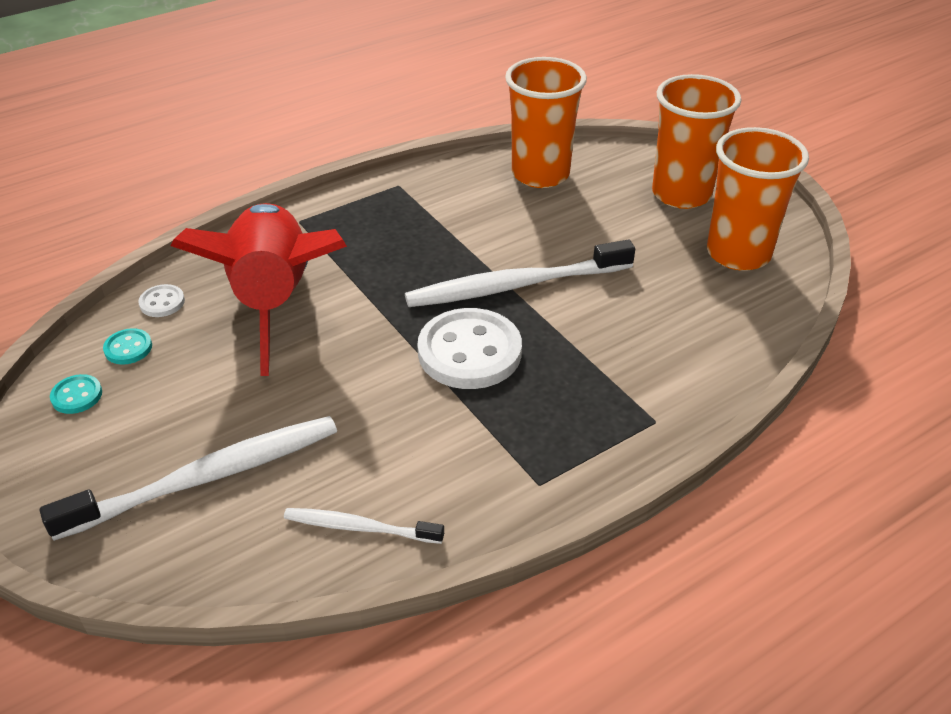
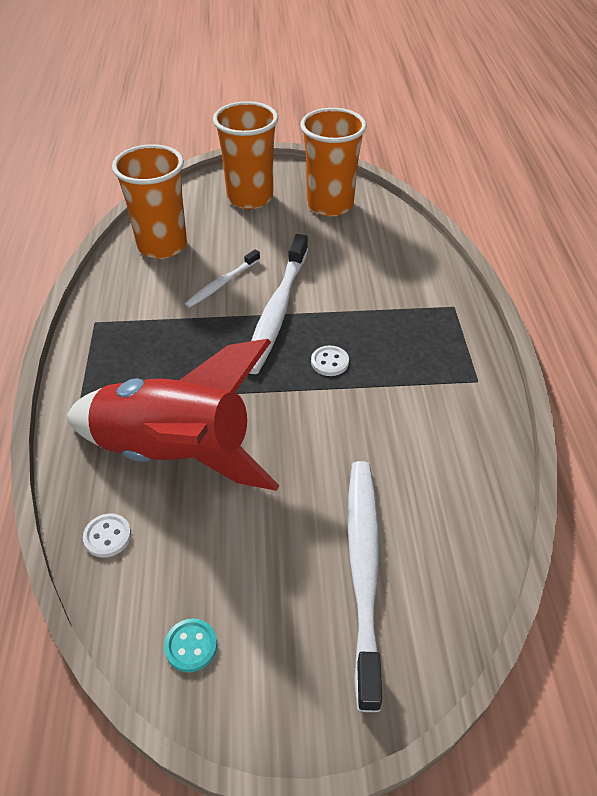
camera: 60 degrees left, 5 degrees up
turquoise button [103,328,152,365] -> none
white toothbrush [284,508,444,544] -> white toothbrush moved to [185,249,260,308]
white button [417,308,522,389] -> white button [311,346,349,376], size x0.45

